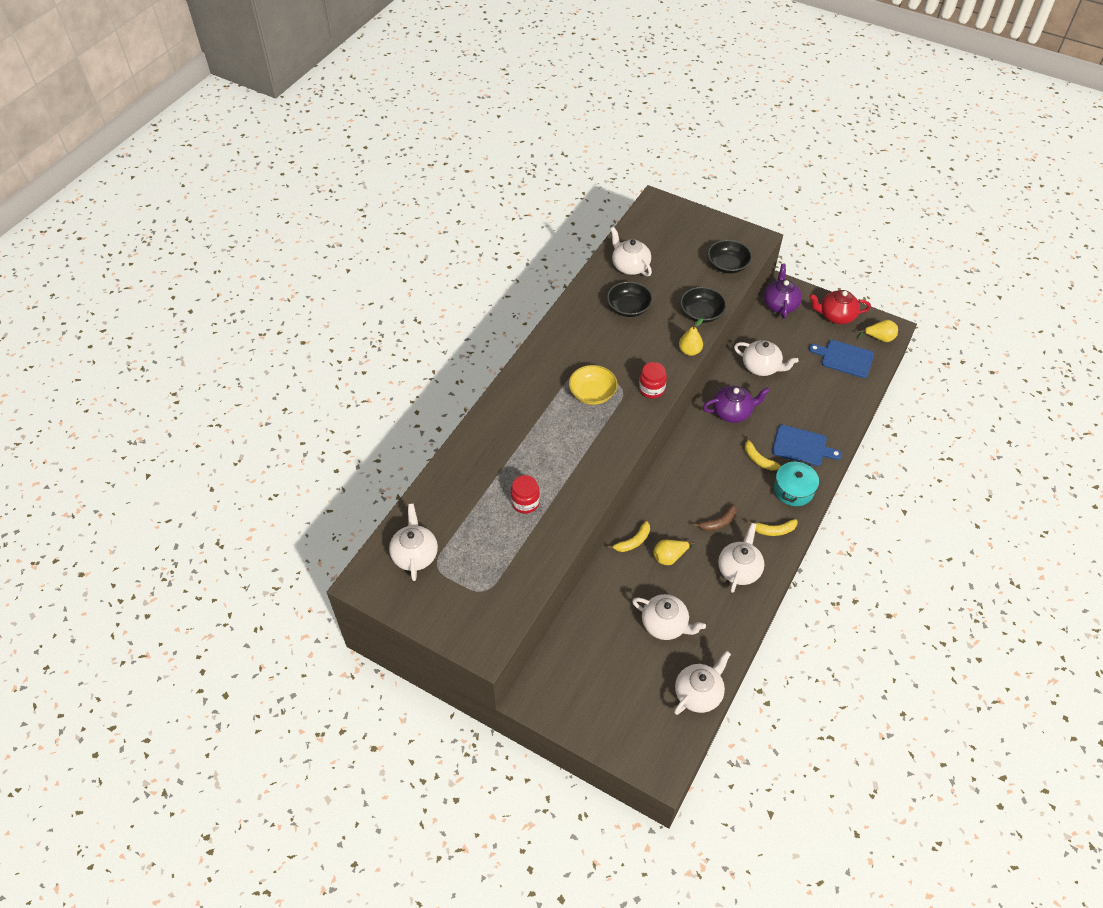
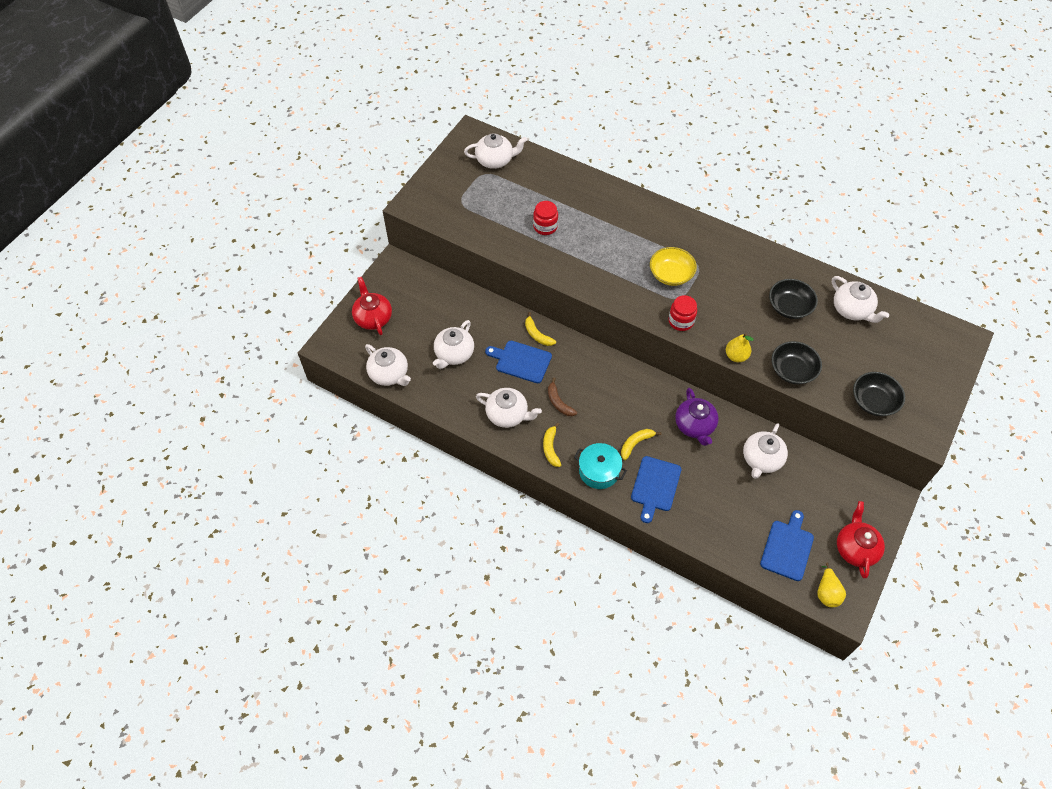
camera: 90 degrees right, 5 degrees up
white teapot [610,227,652,276] -> white teapot turned 90 degrees clockwise [832,276,889,323]
yellow pear [653,540,695,565] -> blue cutting board [485,341,552,383]
purple teapot [764,264,802,319] -> none
none -> red teapot [352,277,392,335]

